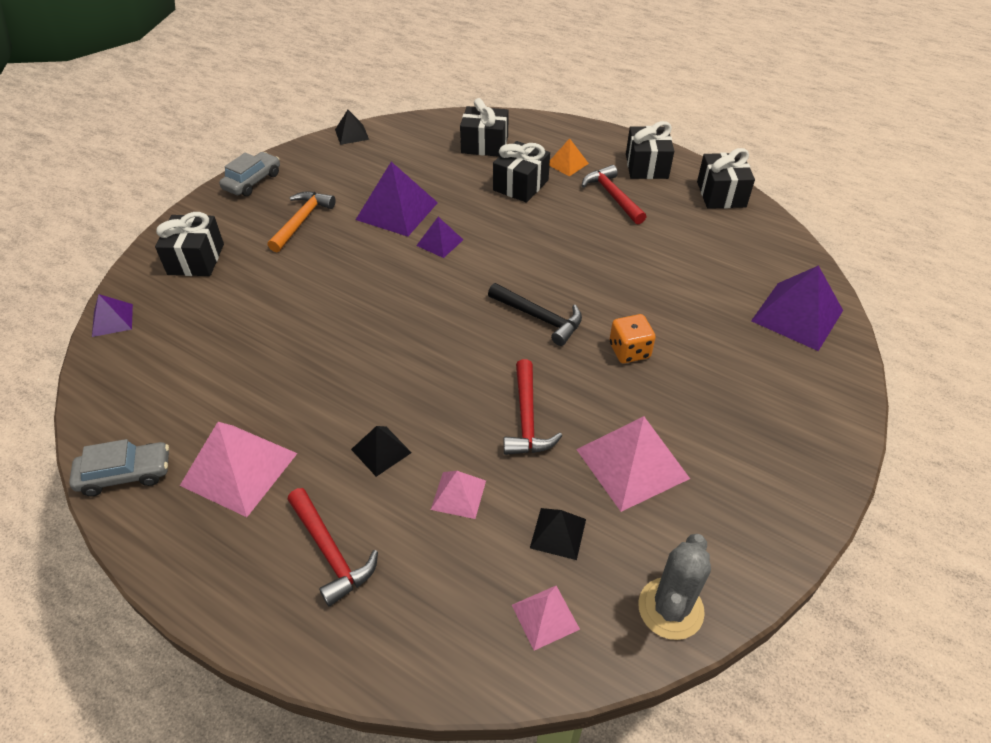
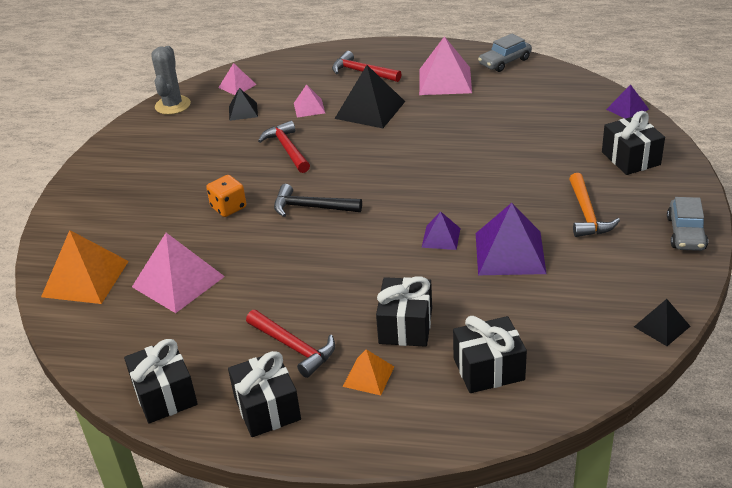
camera: 160 degrees right, 10 degrees down
black pyramid [351,426,412,477] -> black pyramid [335,65,405,128], size x1.85
pink pyramid [576,416,690,512] -> pink pyramid moved to [132,233,225,313]
purple pyramid [751,265,843,351] -> orange pyramid [41,230,129,304]

